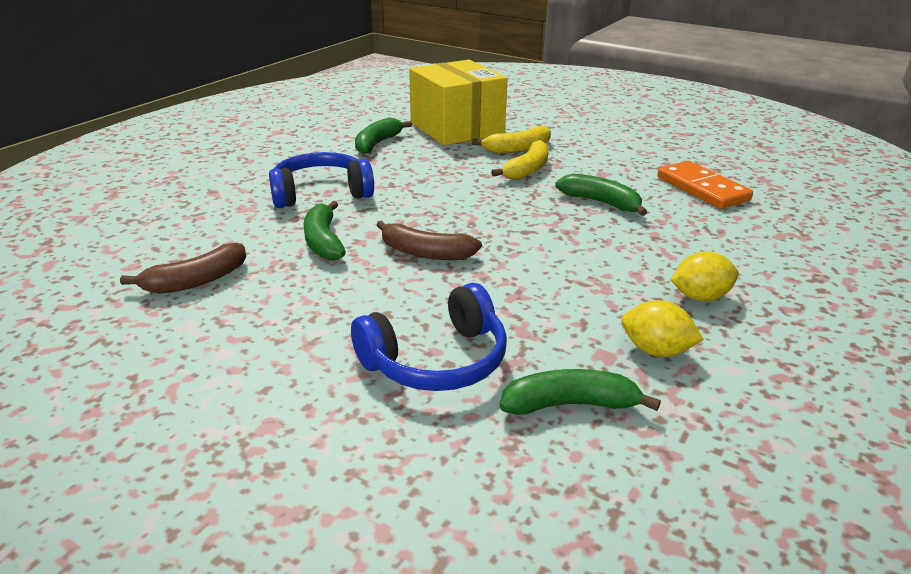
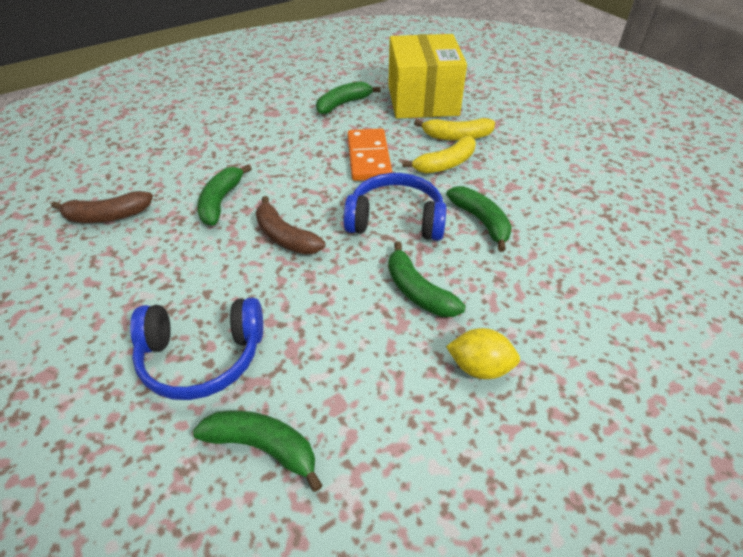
camera: 25 degrees right, 15 degrees up
blue headphones [269,152,374,208] -> blue headphones moved to [343,173,446,241]
yellow lemon [622,300,704,357] -> none
orange domino [657,161,753,209] -> orange domino moved to [347,128,392,181]
none -> green banana [388,241,466,317]

